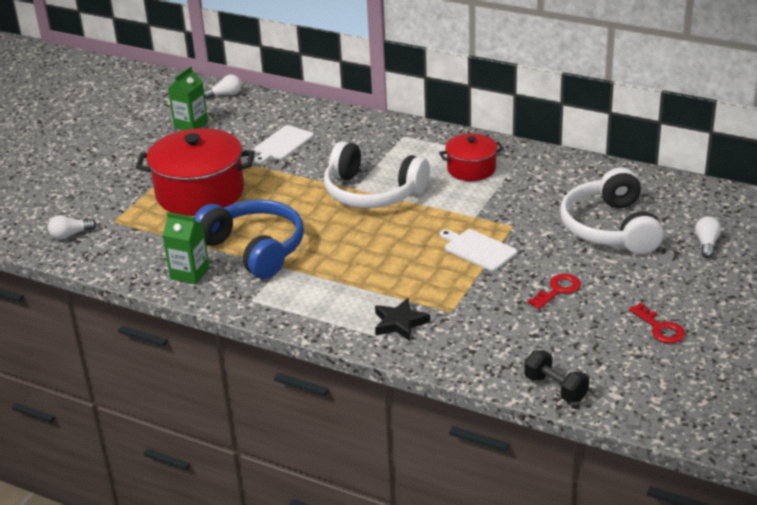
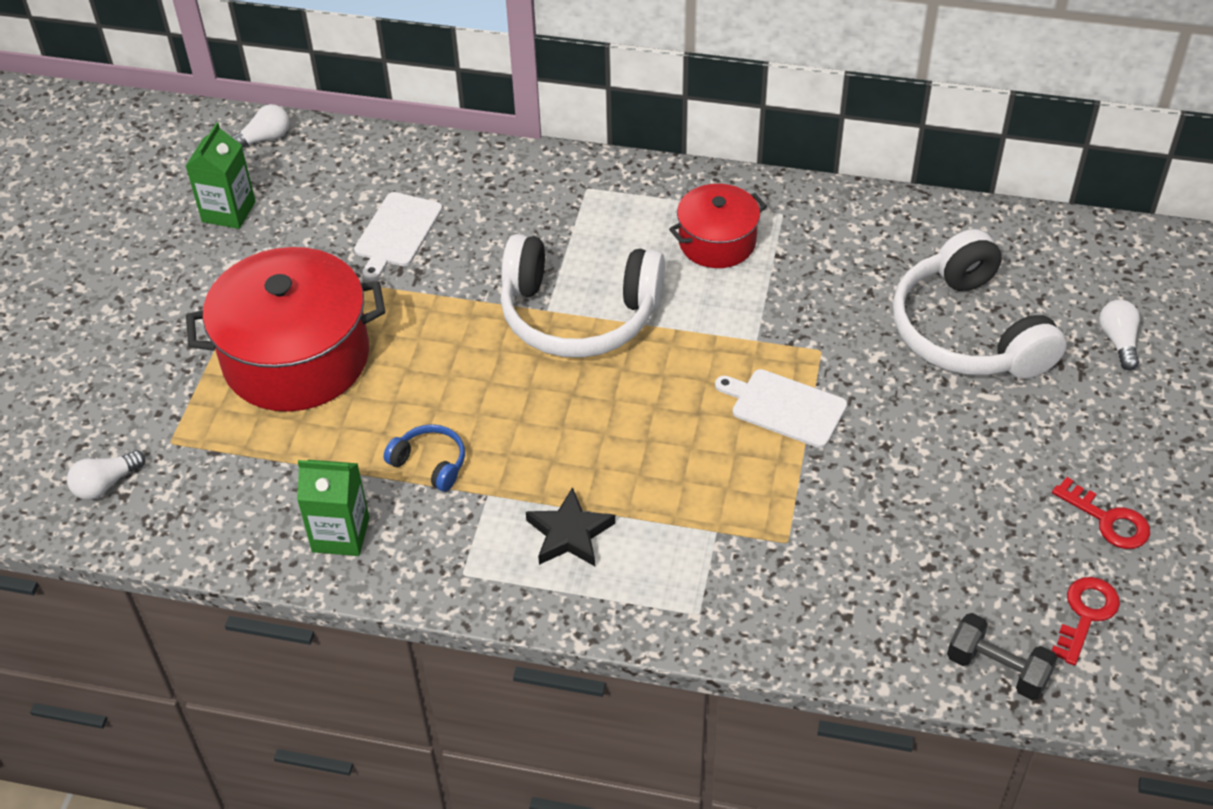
camera: 15 degrees left, 15 degrees up
blue headphones [194,199,304,279] -> blue headphones [383,424,465,492], size x0.44
black star [375,298,430,341] -> black star moved to [526,487,615,566]
red key [528,274,581,309] -> red key moved to [1051,577,1120,666]

